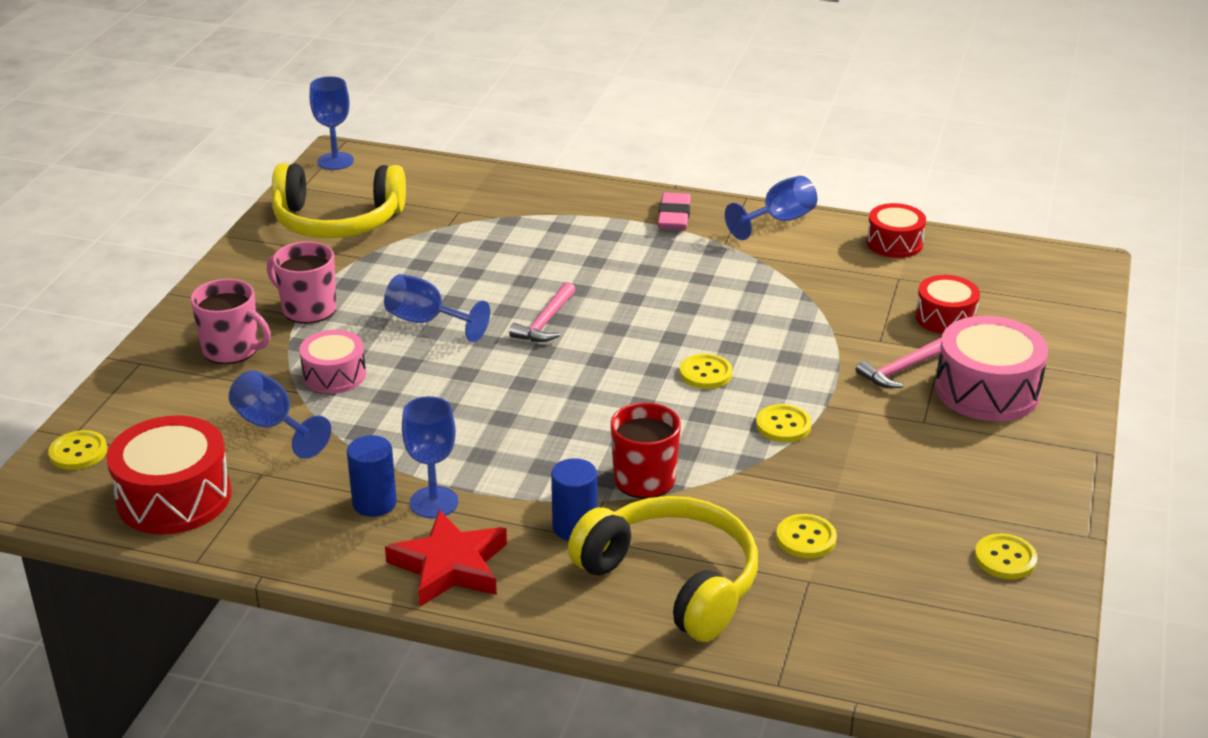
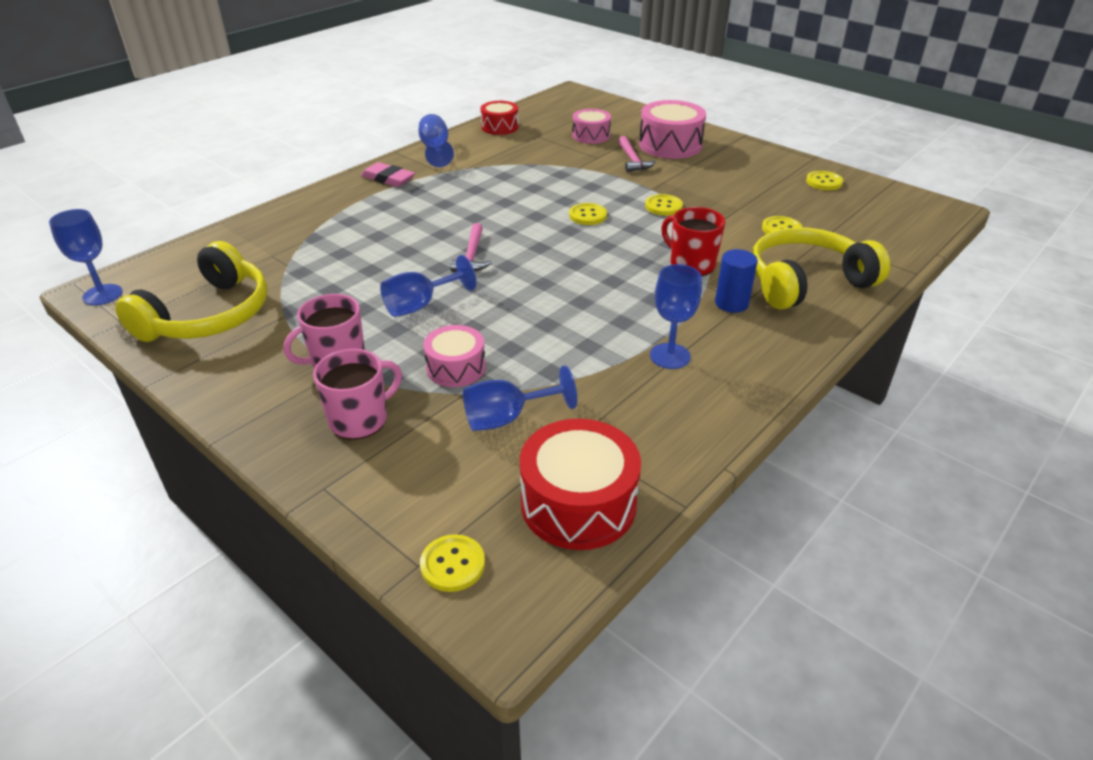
camera: 65 degrees left, 5 degrees up
blue cylinder [347,435,397,517] -> none
red star [385,510,507,607] -> none
pink hammer [509,282,576,342] -> pink hammer turned 45 degrees clockwise [450,223,492,272]
red drum [915,275,980,334] -> pink drum [572,109,611,144]

